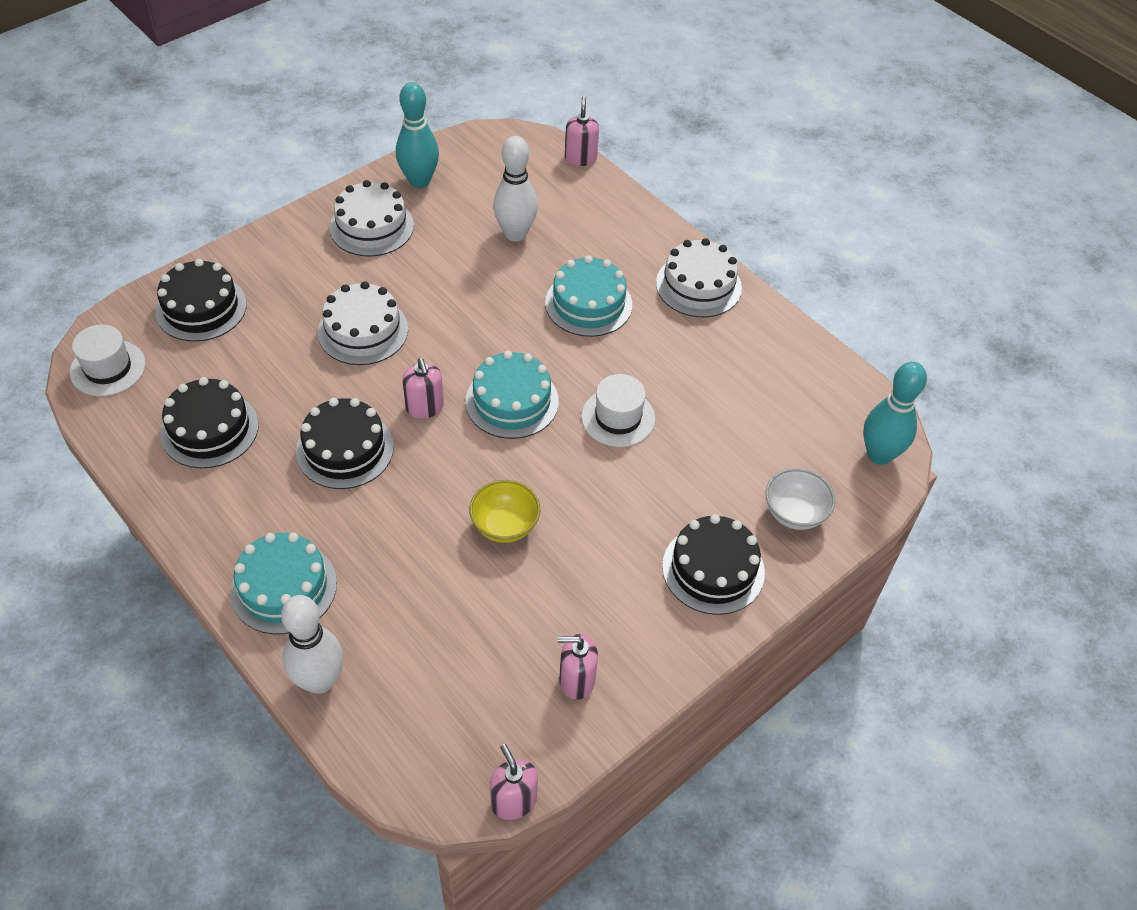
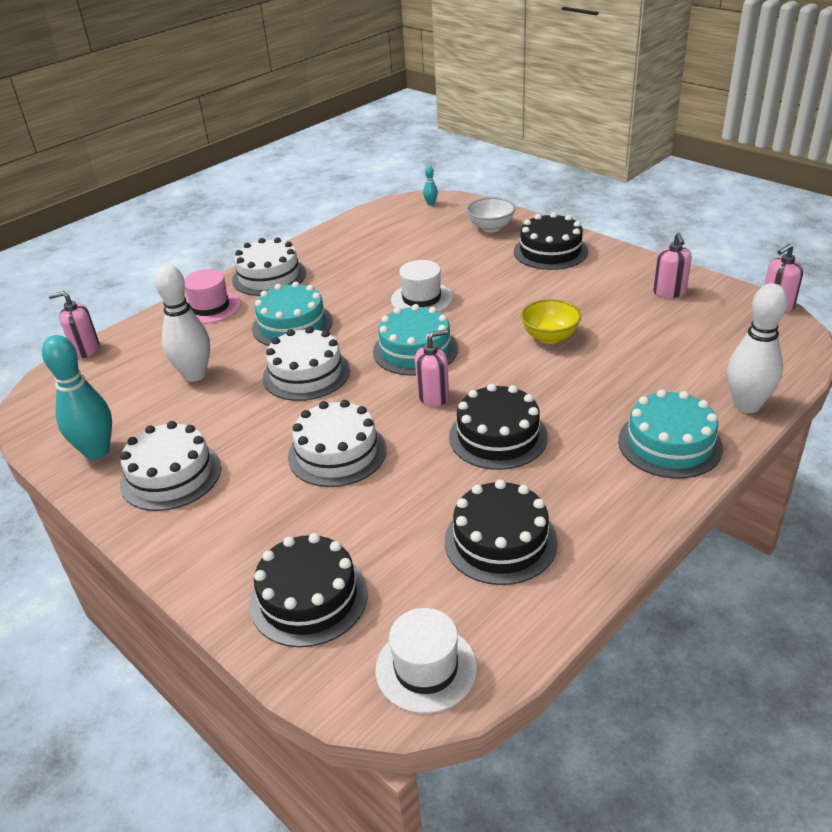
camera: 90 degrees left, 15 degrees down
turquoise bowling pin [863,362,927,465] -> turquoise bowling pin [423,166,438,206], size x0.42
none -> pink hat [184,269,241,324]
none -> white cake [263,327,350,401]

